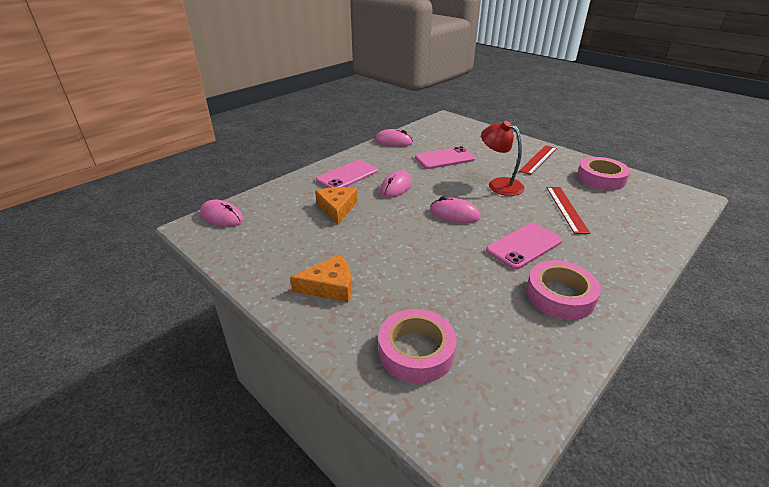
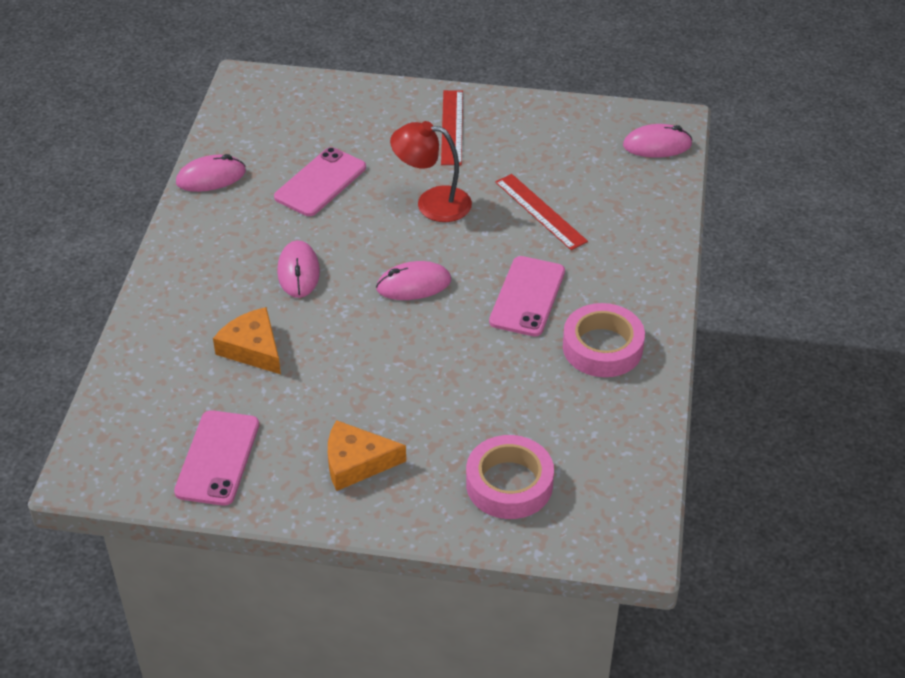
camera: 35 degrees left, 10 degrees up
pink mouse [200,200,244,227] -> pink mouse moved to [623,124,693,157]
orange cheese [290,254,351,302] -> orange cheese turned 135 degrees counterclockwise [328,420,406,491]
pink phone [316,160,378,188] -> pink phone moved to [174,410,259,506]
pink tape [577,157,630,190] -> none

